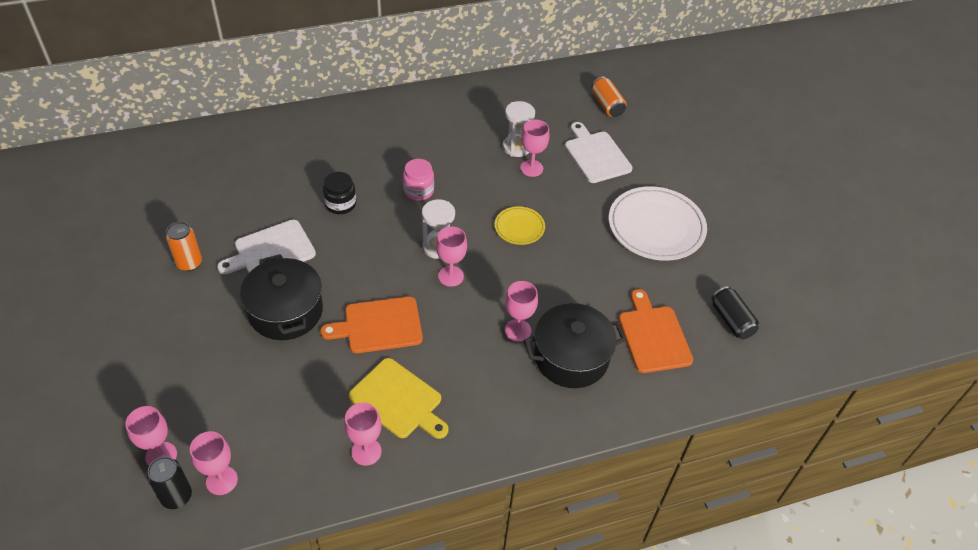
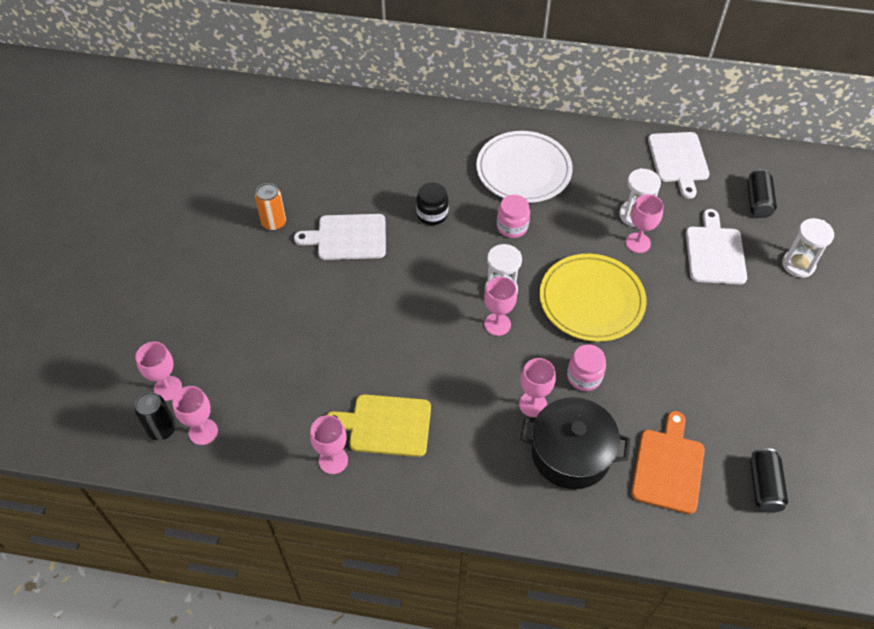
camera: 30 degrees right, 5 degrees up
black pot [240,254,323,340] -> none
orange cutting board [320,296,423,353] -> none
yellow cutting board [349,358,449,439] -> yellow cutting board turned 120 degrees clockwise [327,394,431,457]
yellow plate [495,206,545,245] -> yellow plate [540,254,646,342], size x1.95
orange can [592,77,627,117] -> black can [747,169,777,218]
white plate [609,186,707,261] -> white plate moved to [476,131,573,203]
none -> pink jar [567,344,606,391]
none -> white cutting board [648,132,710,199]
none -> white hourglass [782,218,834,278]

